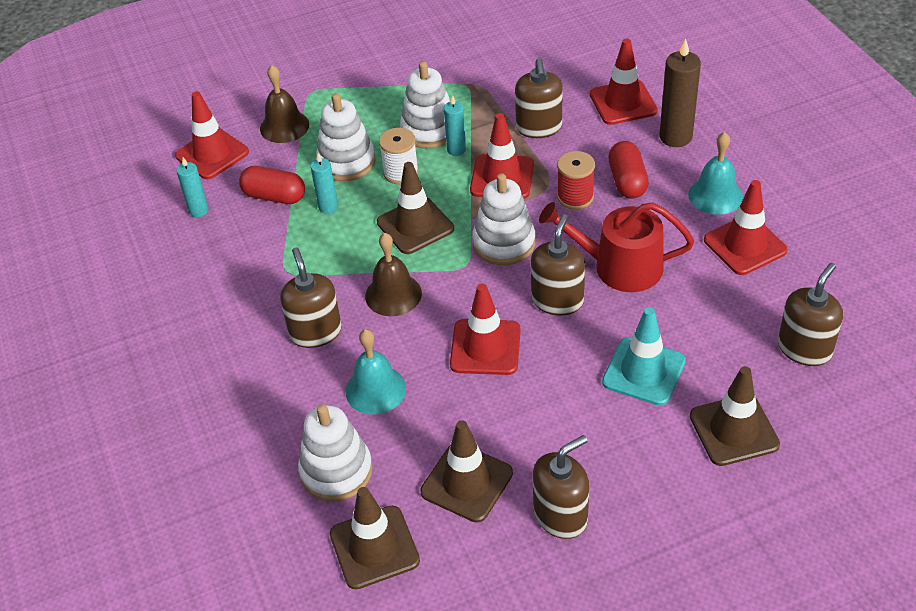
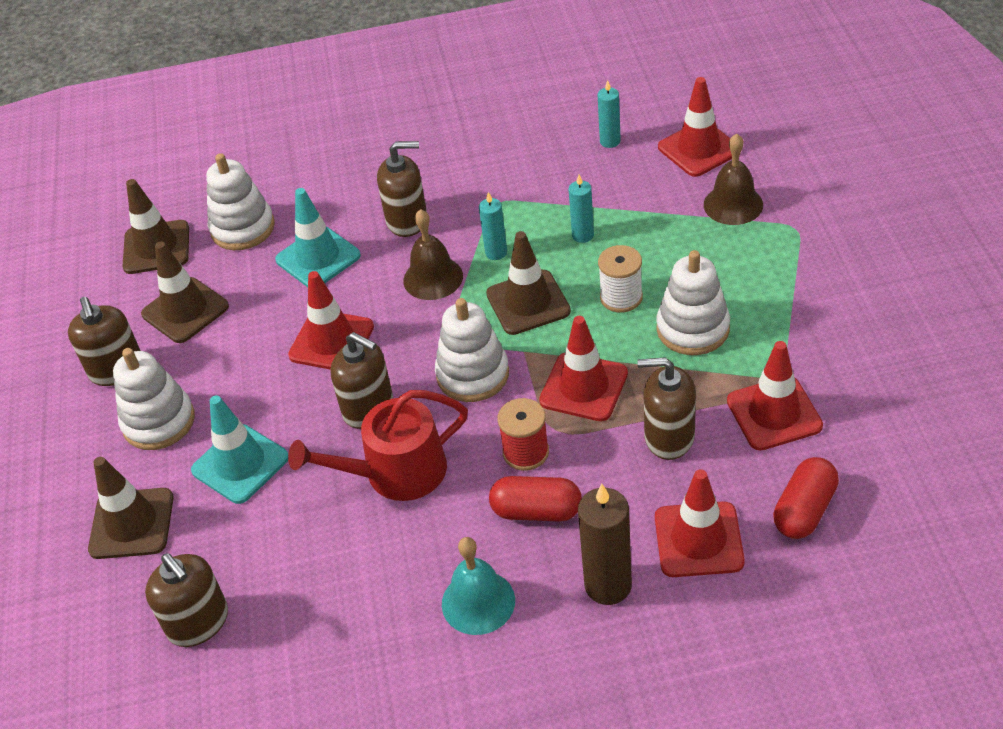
camera: 105 degrees right, 0 degrees up
red capsule [239,166,305,204] -> red capsule moved to [773,457,839,539]
white stacking toy [316,93,376,181] -> white stacking toy moved to [113,348,195,450]
turquoise bell [346,329,406,415] -> turquoise traffic cone [275,188,361,287]
turquoise candle [444,95,466,156] -> turquoise candle moved to [479,192,507,260]
red watering can [539,202,694,292] -> red watering can turned 135 degrees counterclockwise [288,390,468,501]
red traffic cone [704,180,788,275] -> red traffic cone moved to [727,341,823,450]

